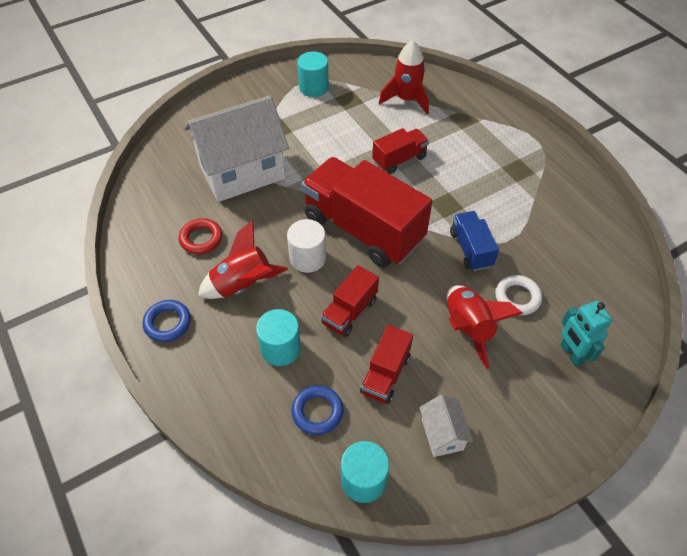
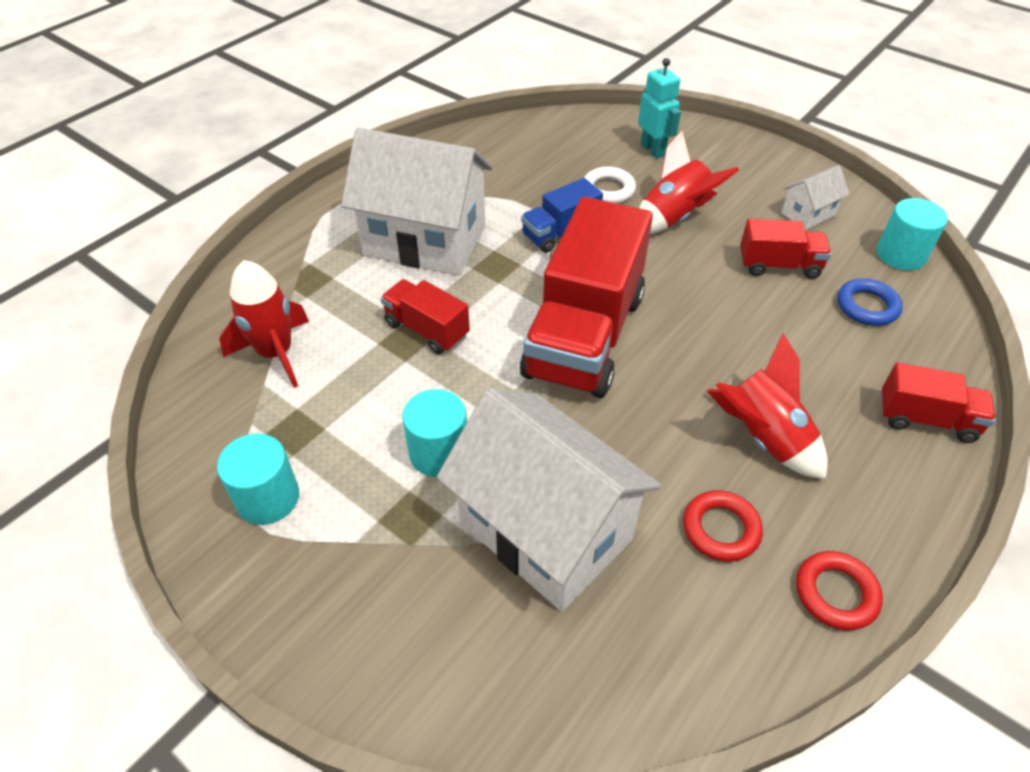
camera: 110 degrees left, 5 degrees down
blue ring [143,300,191,342] -> none
turquoise cylinder [256,309,301,366] -> turquoise cylinder moved to [402,389,467,477]
white cylinder [287,219,326,273] -> none
red truck [321,265,379,337] -> red truck moved to [881,362,996,443]
turquoise robot [560,301,612,366] -> turquoise robot turned 75 degrees counterclockwise [638,58,681,158]
none -> white house [341,128,493,276]
none -> red ring [796,551,883,630]

